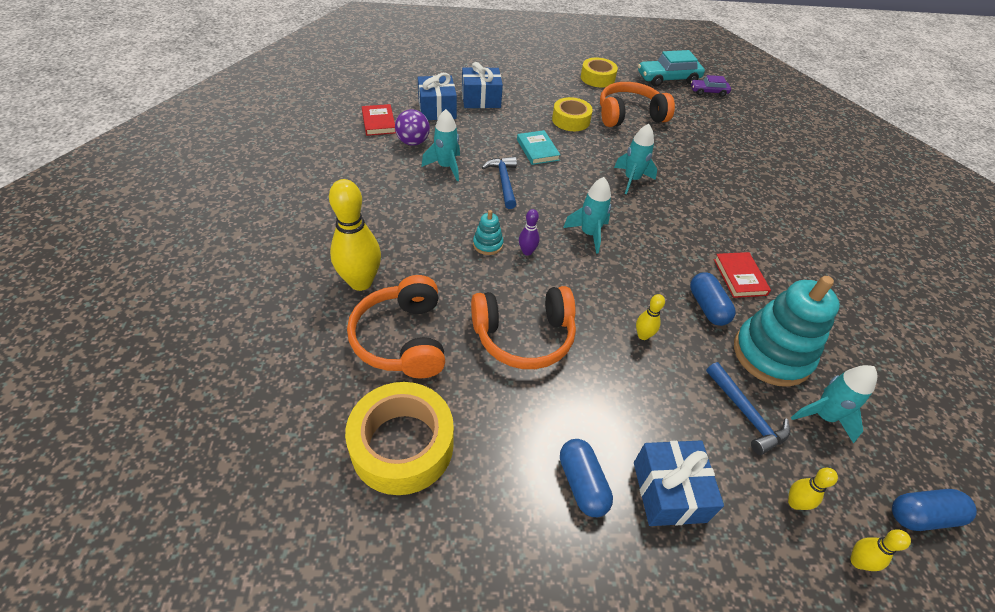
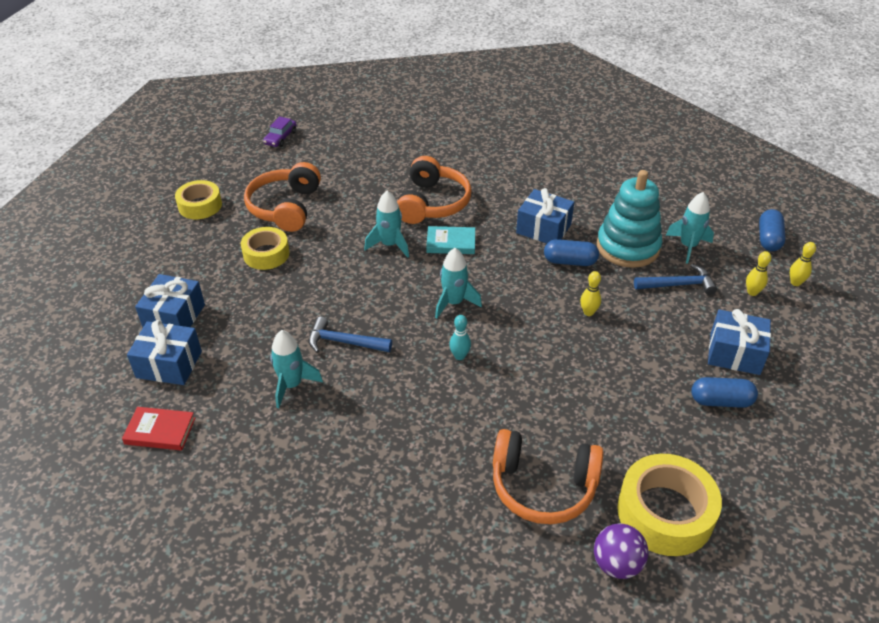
camera: 65 degrees left, 5 degrees down
yellow bowling pin [329,179,381,291] -> none
purple ball [395,109,430,146] -> purple ball moved to [594,523,648,579]
orange headphones [471,286,576,369] -> orange headphones moved to [397,156,471,224]
turquoise stacking toy [473,210,503,255] -> none
turquoise book [517,130,561,165] -> turquoise book moved to [426,226,475,254]
purple bowling pin [519,209,539,256] -> turquoise bowling pin [449,315,471,360]
turquoise car [638,50,705,87] -> none
red book [714,252,771,298] -> blue gift [516,188,574,243]

